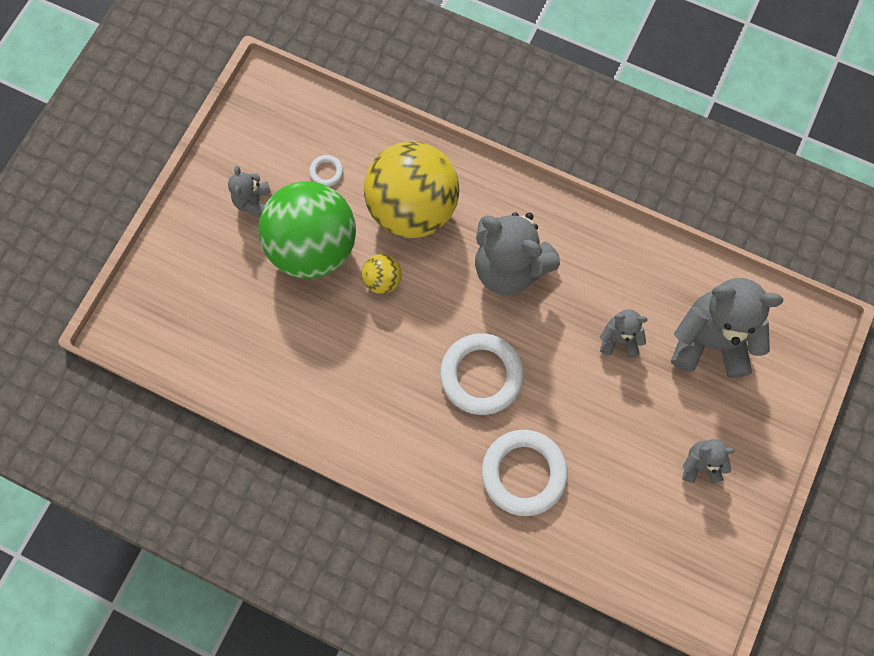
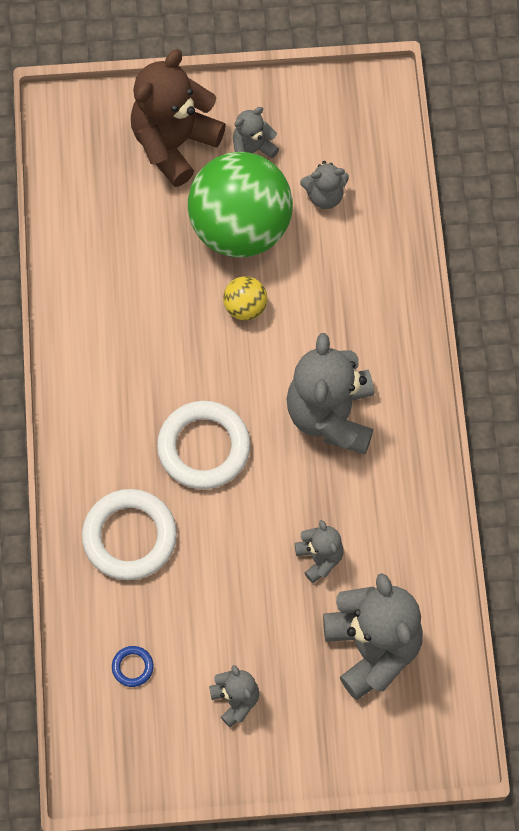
camera: 60 degrees right, 5 degrees down
white ring [309,155,343,186] -> grey teddy bear [300,161,349,209]
yellow ball [364,141,459,238] -> none
none -> blue ring [112,646,154,687]
none -> brown teddy bear [131,49,226,187]

